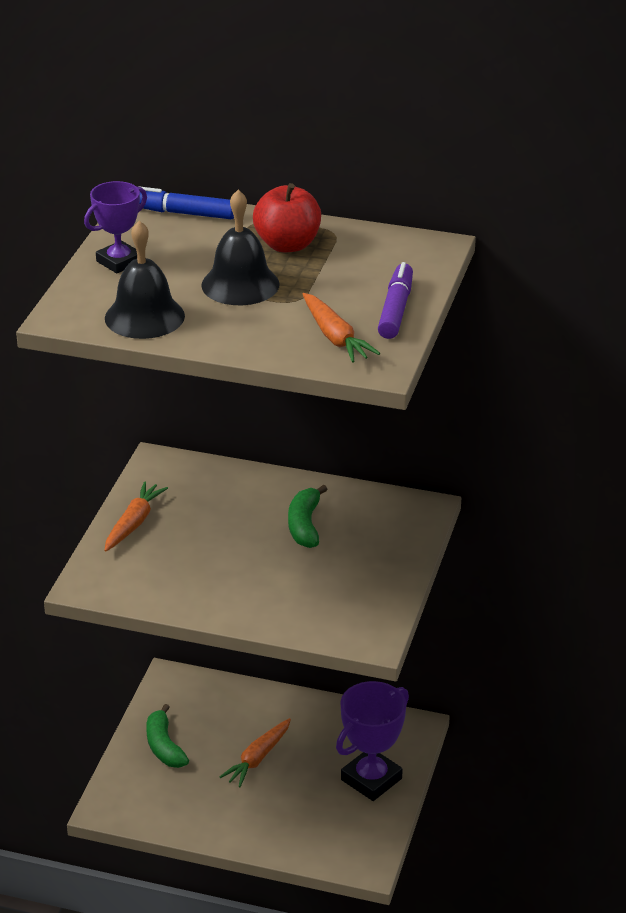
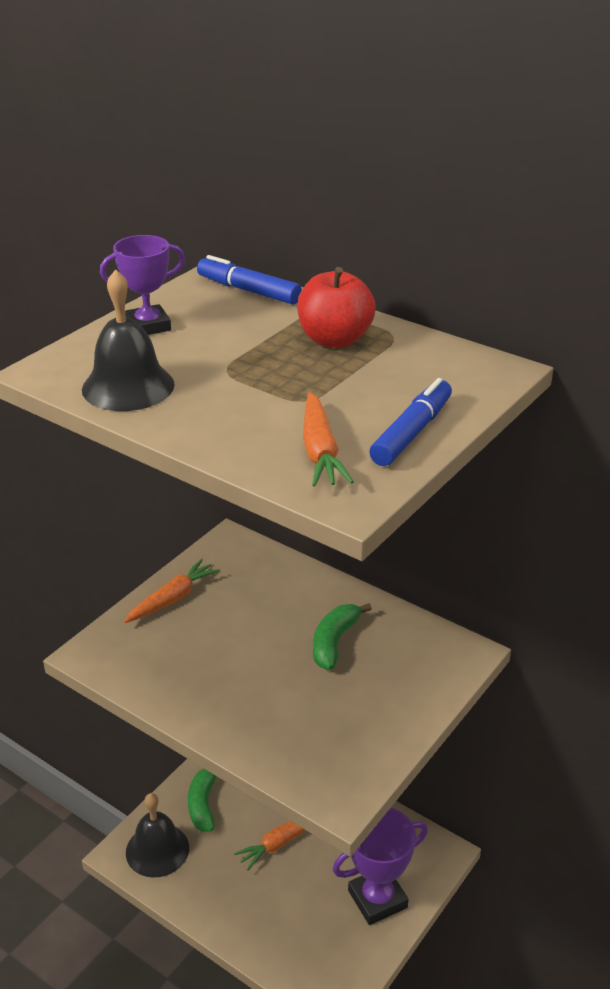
camera: 20 degrees right, 0 degrees up
black bell [201,190,280,305] -> black bell moved to [126,793,189,878]
purple marker [378,262,413,339] -> blue marker [369,378,452,466]

